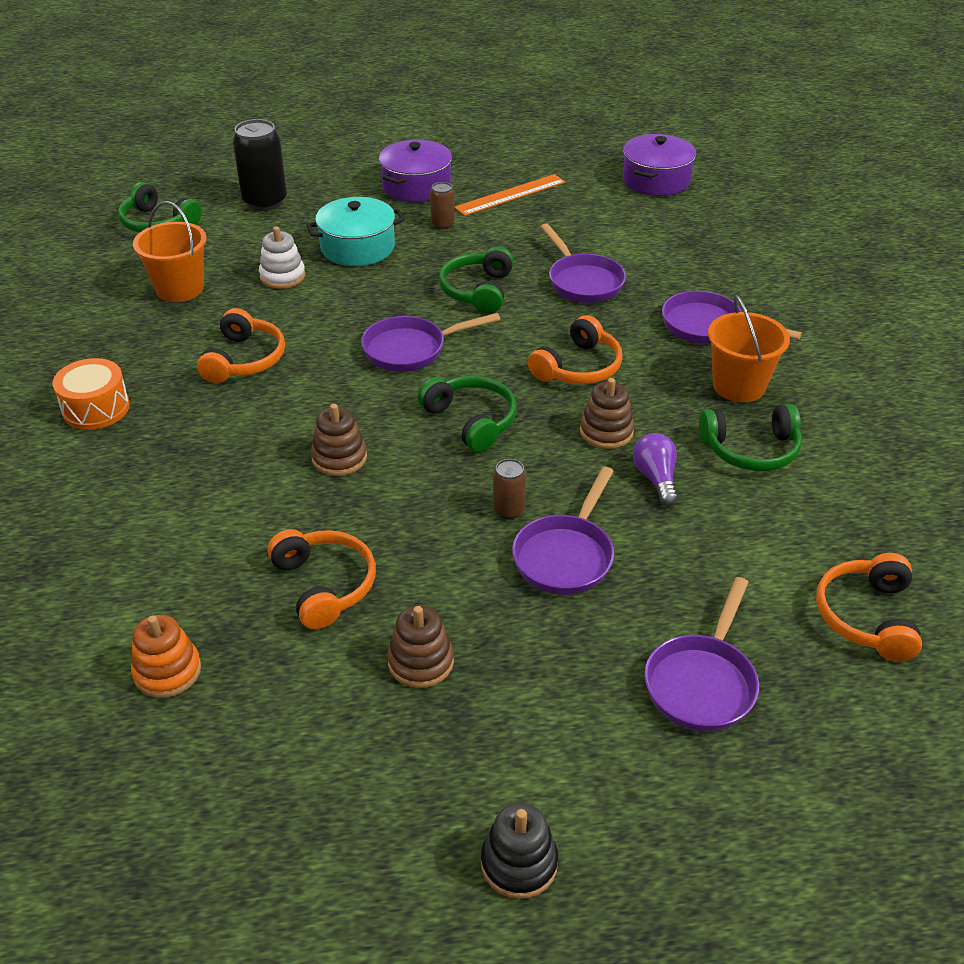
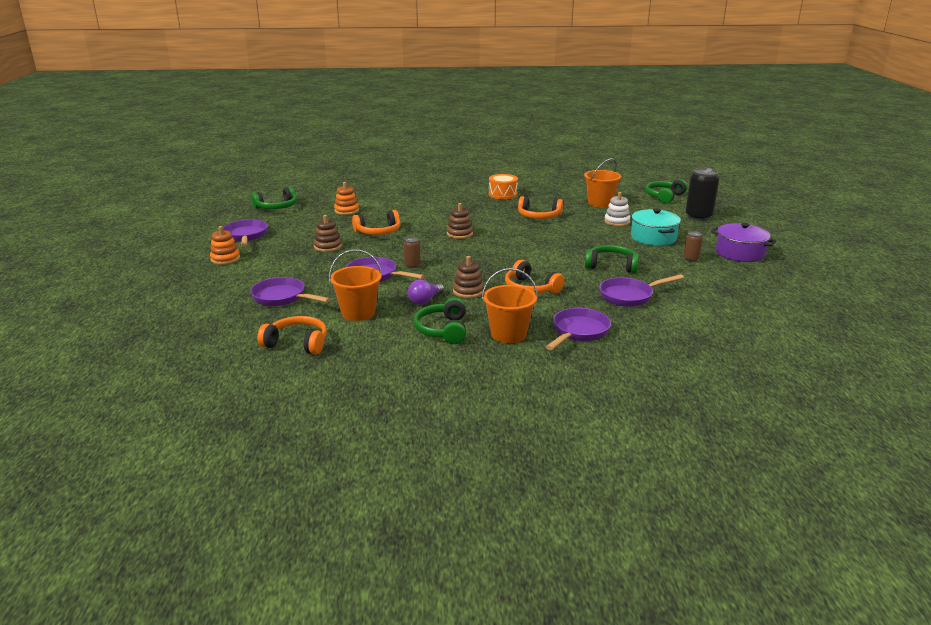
camera: 95 degrees right, 15 degrees down
purple pan [361,313,501,372] -> purple pan moved to [223,219,268,247]
green headphones [418,376,517,452] -> green headphones moved to [251,186,297,209]
orange ruler [455,174,565,216] -> none
black stacking toy [481,803,558,899] -> orange stacking toy [210,226,240,265]
purple pot [623,134,696,196] -> none
purple light bulb [633,433,678,506] -> purple light bulb turned 135 degrees clockwise [408,280,444,305]
none -> orange bucket [329,249,382,321]

